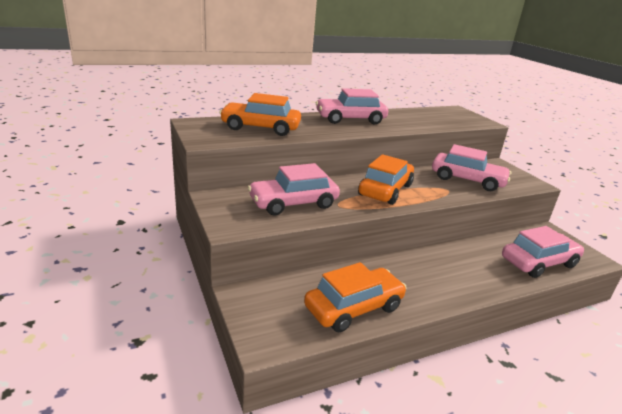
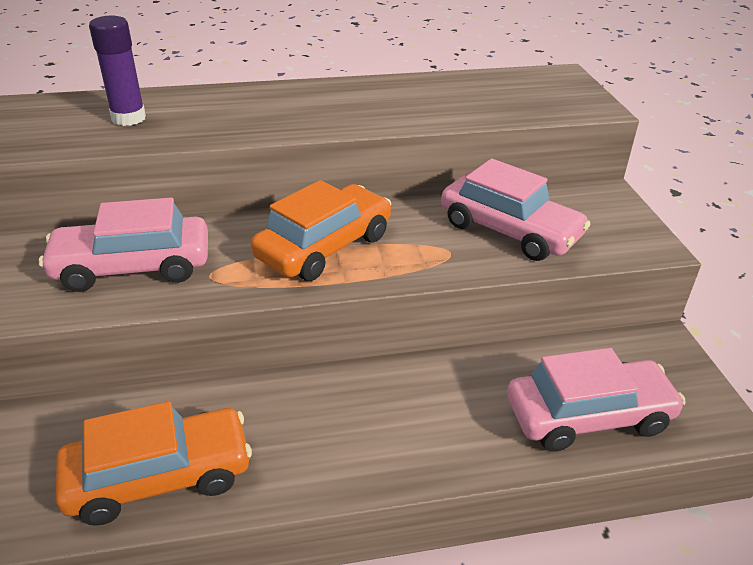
camera: 15 degrees right, 10 degrees up
orange car [219,93,301,136] -> purple glue stick [89,16,146,126]
pink car [315,88,388,125] -> none

